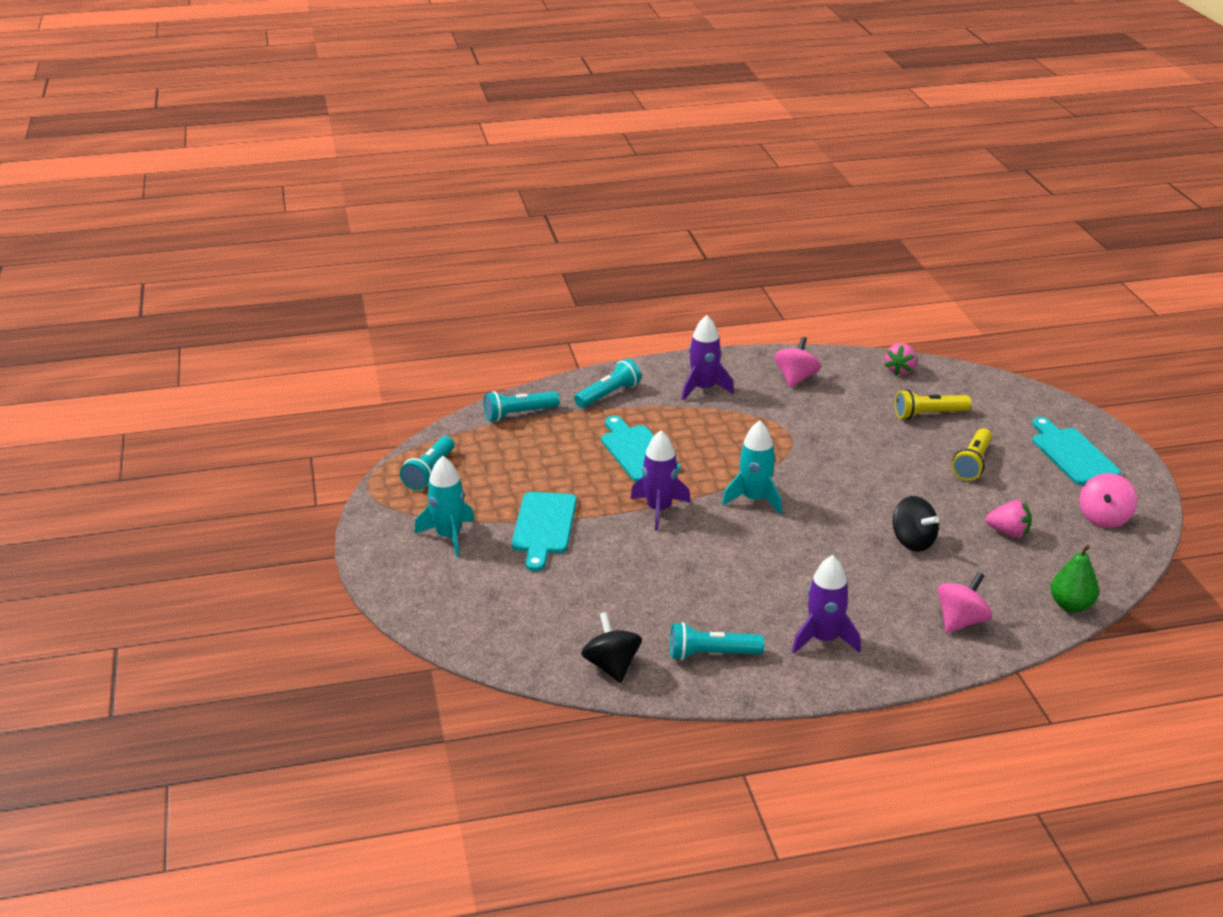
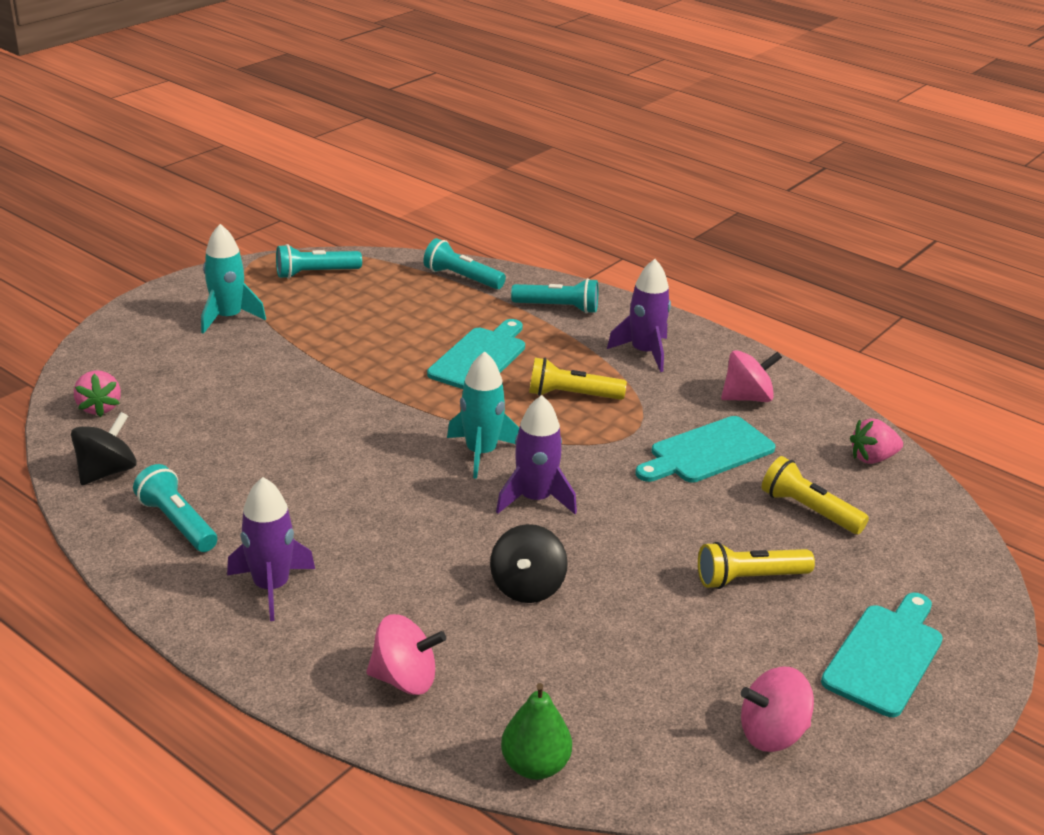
camera: 50 degrees right, 0 degrees up
turquoise cutting board [512,492,577,571] -> turquoise cutting board moved to [636,416,776,483]
purple rocket [630,431,691,531] -> purple rocket moved to [496,395,577,514]
pink strawberry [986,500,1032,538] -> pink strawberry moved to [74,371,121,417]
none -> yellow flashlight [529,358,627,400]

